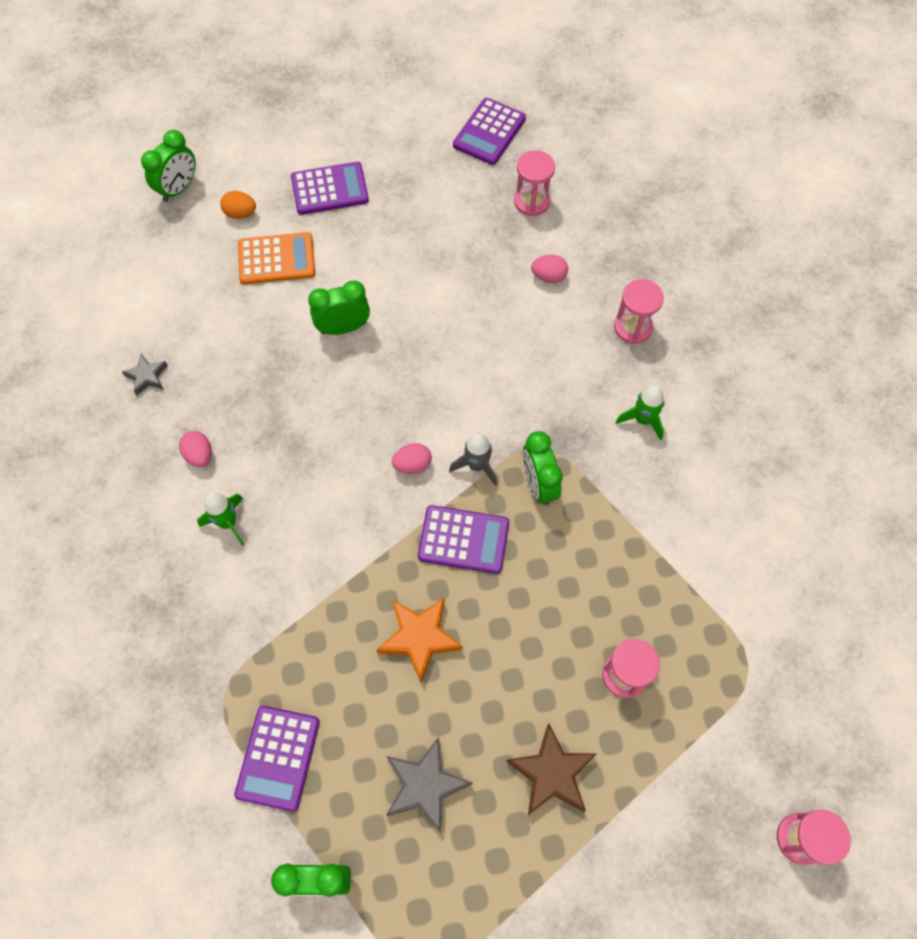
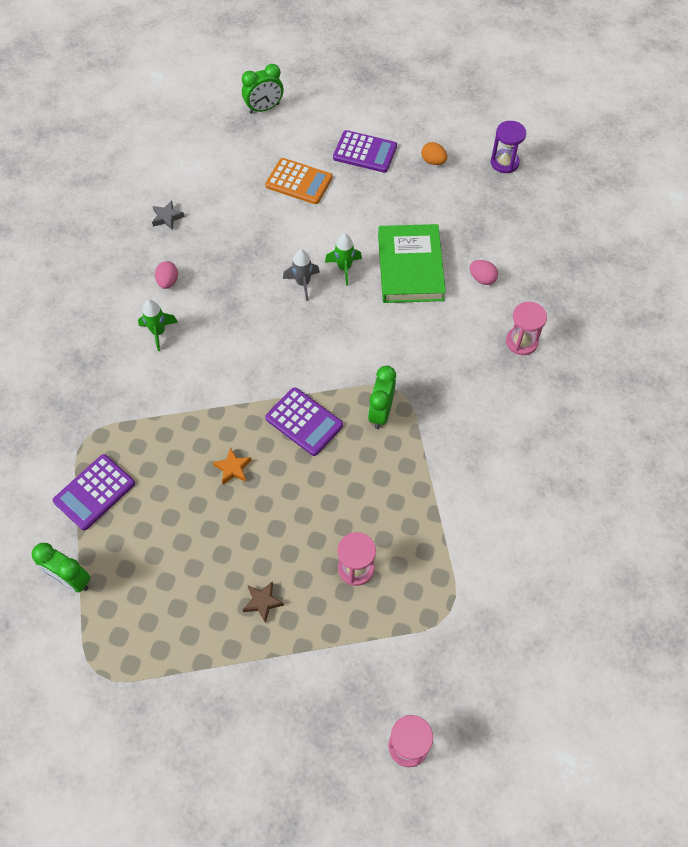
camera: 30 degrees right, 5 degrees down
orange egg [220,191,256,219] -> orange egg moved to [421,142,447,165]
green clock [308,281,370,335] -> none
orange star [377,597,463,682] -> orange star [213,447,251,485], size x0.58
grey star [386,737,473,833] -> none
pink egg [392,443,432,474] -> none
grey rocket [449,433,497,486] -> grey rocket moved to [283,249,320,301]
purple calculator [453,98,526,165] -> purple hourglass [491,121,526,173]
brown star [506,723,597,815] -> brown star [243,581,284,623], size x0.58
pink hourglass [514,150,555,216] -> none
green rocket [616,385,665,441] -> green rocket moved to [325,234,362,286]
none -> green book [378,224,446,303]

